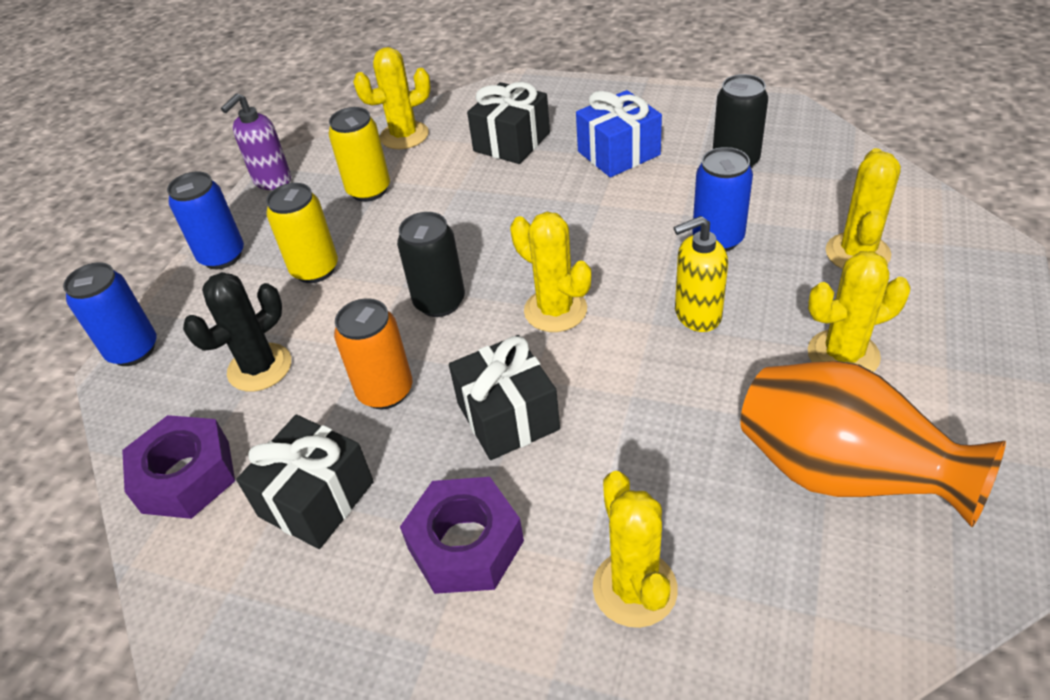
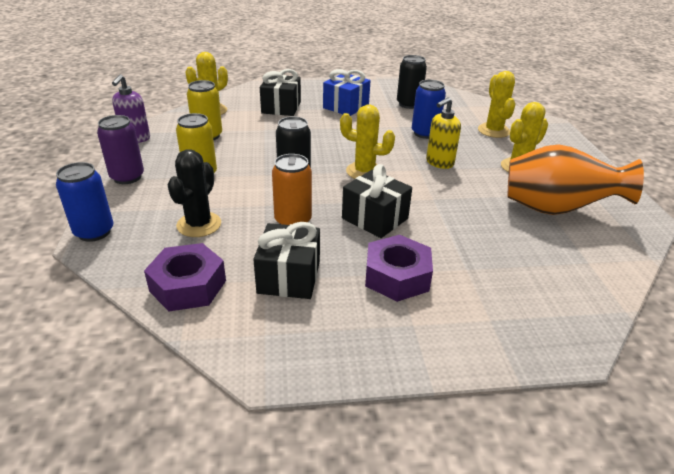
camera: 30 degrees left, 10 degrees down
blue can [167,171,244,269] -> purple can [97,115,144,184]
yellow cactus [593,471,678,628] -> none

